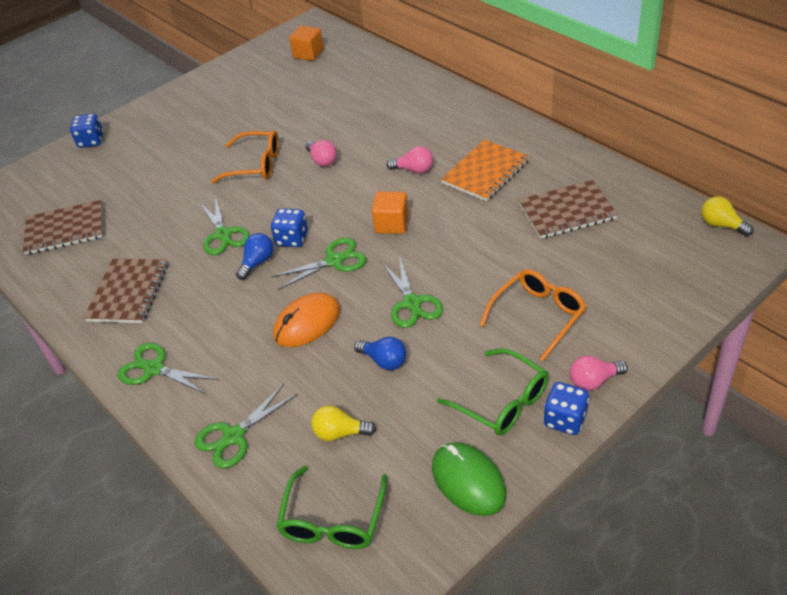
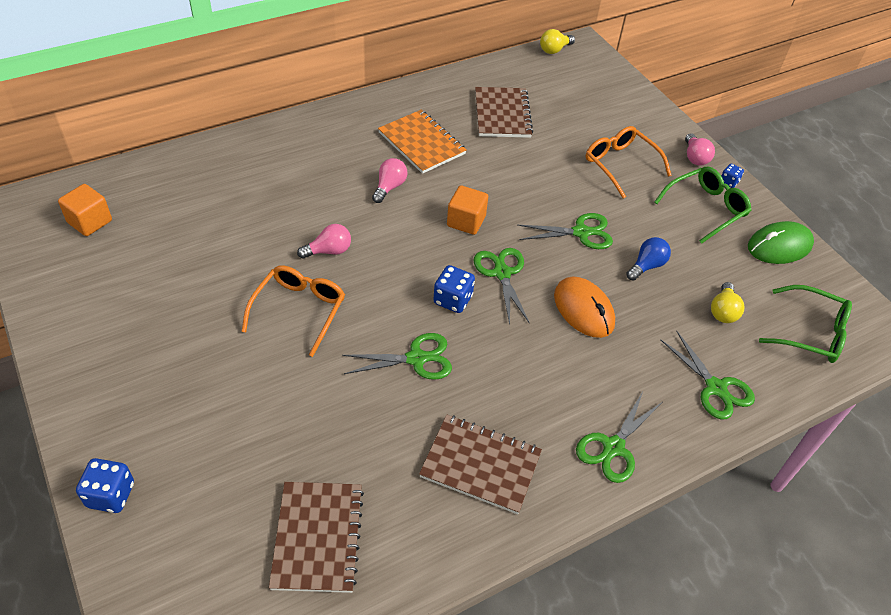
camera: 85 degrees left, 5 degrees up
blue light bulb [236,233,274,280] -> none
blue dice [544,382,589,435] -> blue dice [722,164,744,188], size x0.59

